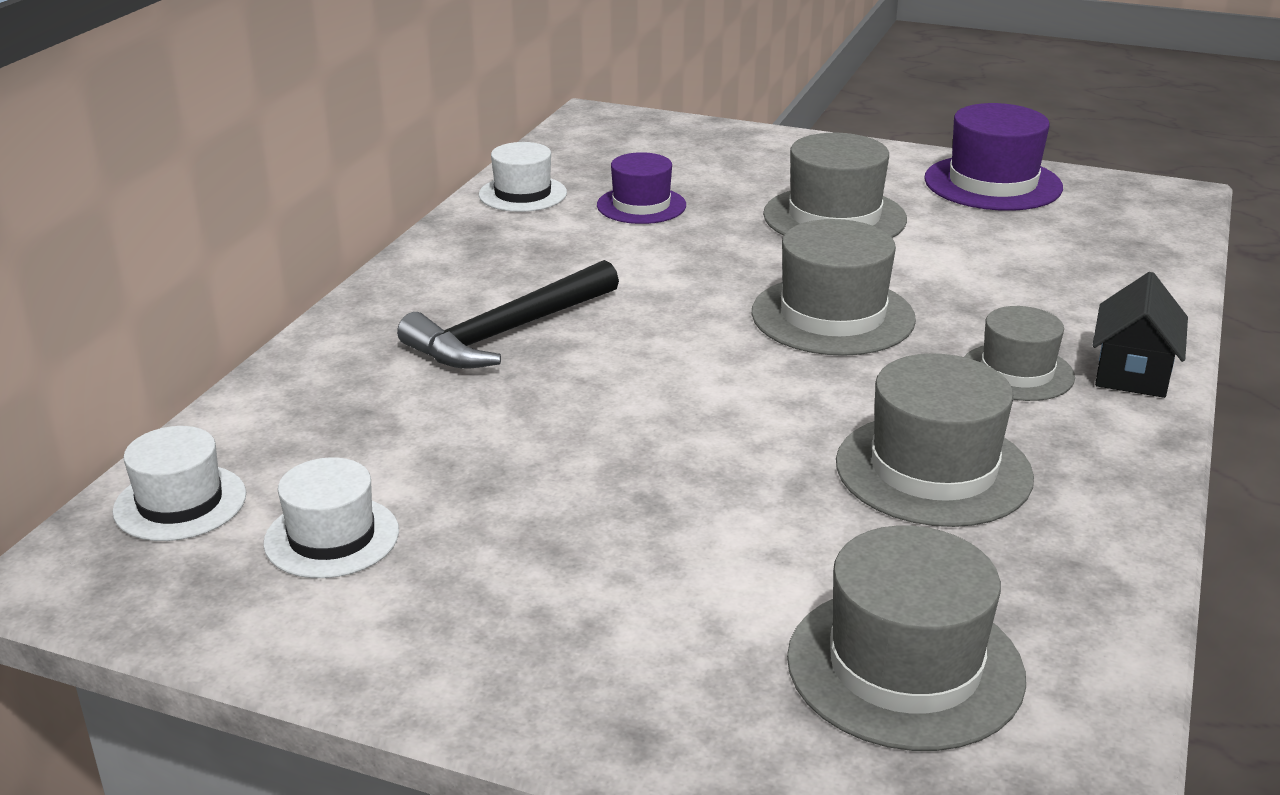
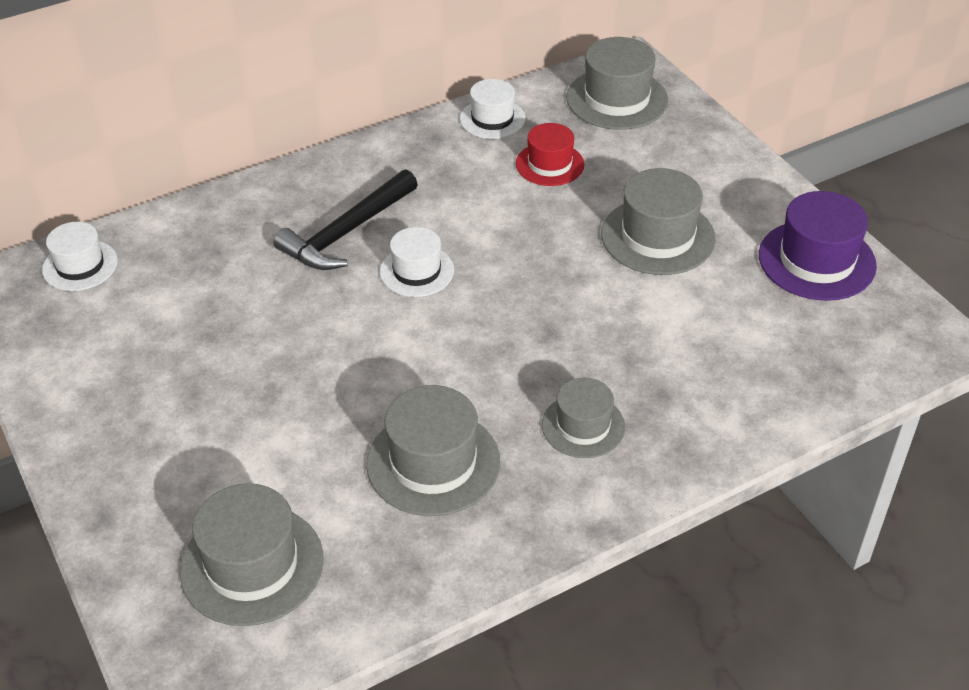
camera: 40 degrees right, 15 degrees up
white hat [263,457,399,578] -> white hat moved to [380,227,454,297]
black hammer [397,260,619,369] -> black hammer turned 45 degrees counterclockwise [273,169,418,270]
purple hat [597,152,686,224] -> red hat [516,123,584,186]
grey hat [751,219,916,356] -> grey hat moved to [566,37,668,130]
black house [1092,272,1188,398] -> none

